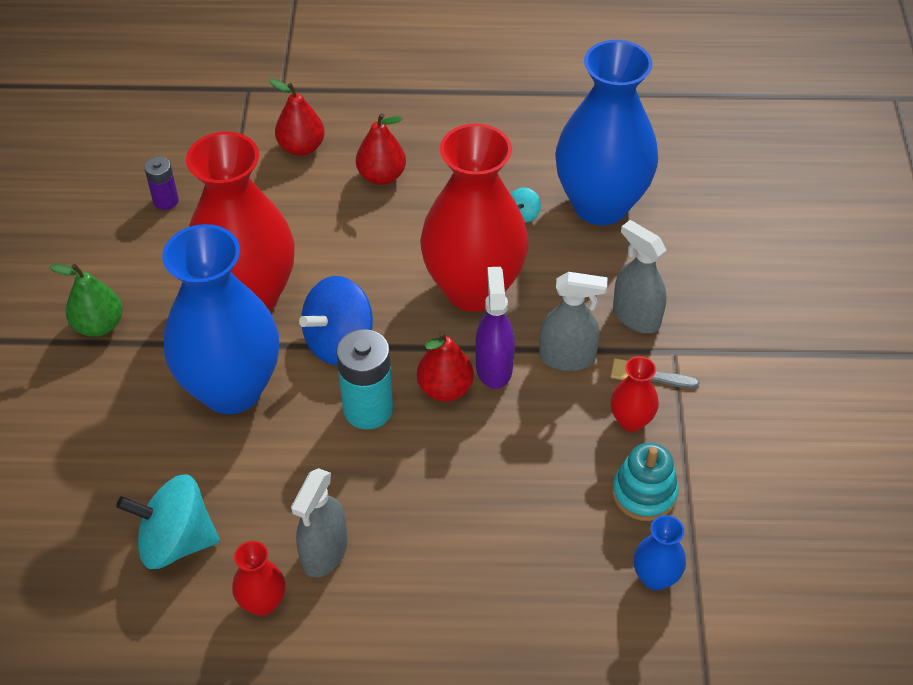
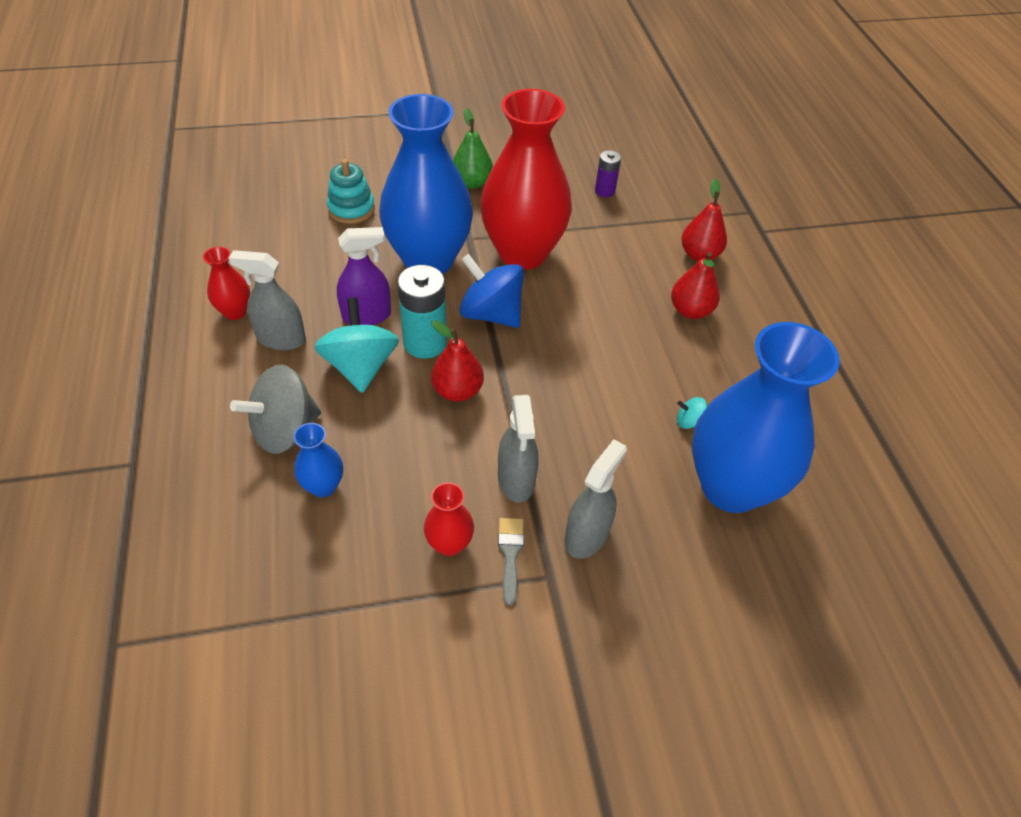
camera: 75 degrees right, 0 degrees up
turquoise spinning top [116,474,220,569] -> turquoise spinning top moved to [314,297,399,393]
red vase [420,123,529,312] -> none
purple spray bottle [475,267,515,389] -> purple spray bottle moved to [337,227,391,325]
turquoise stacking toy [612,443,679,521] -> turquoise stacking toy moved to [327,159,375,224]
blue vase [634,515,686,591] -> blue vase moved to [294,423,343,497]
none -> grey spinning top [230,365,321,454]

